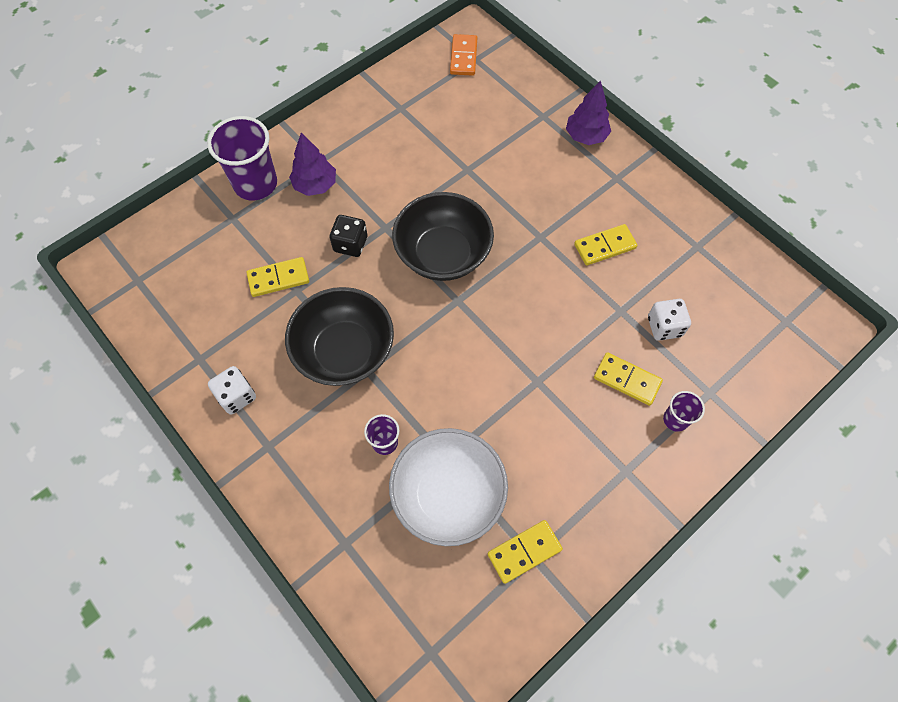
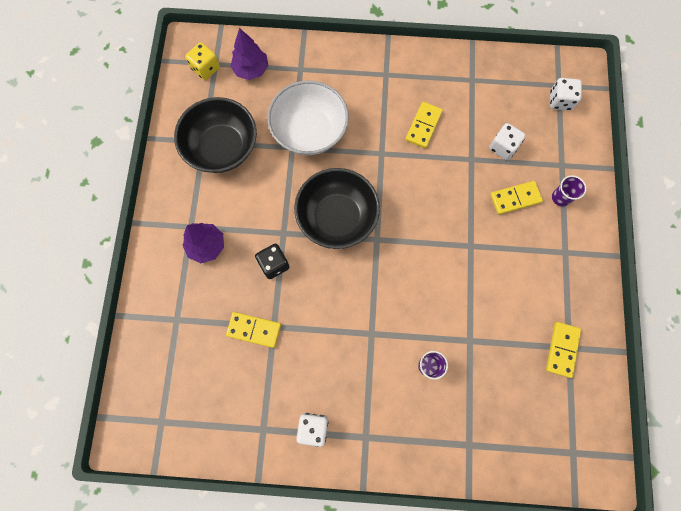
camera: 45 degrees left, 10 degrees up
purple cup [207,116,277,200] -> none
yellow domino [247,257,309,297] -> yellow domino turned 75 degrees clockwise [226,312,281,348]
black bowl [285,287,394,386] -> black bowl moved to [174,97,257,173]
white bowl [389,428,508,546] -> white bowl moved to [267,80,349,155]
orange domino [450,34,477,76] -> yellow dice [185,43,220,80]
purple tree [566,80,611,145] -> purple tree moved to [230,28,268,80]
none -> white dice [550,78,582,111]

